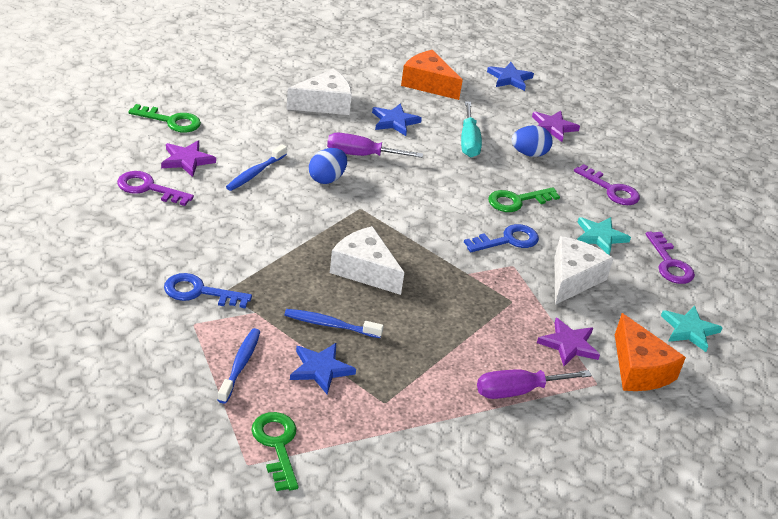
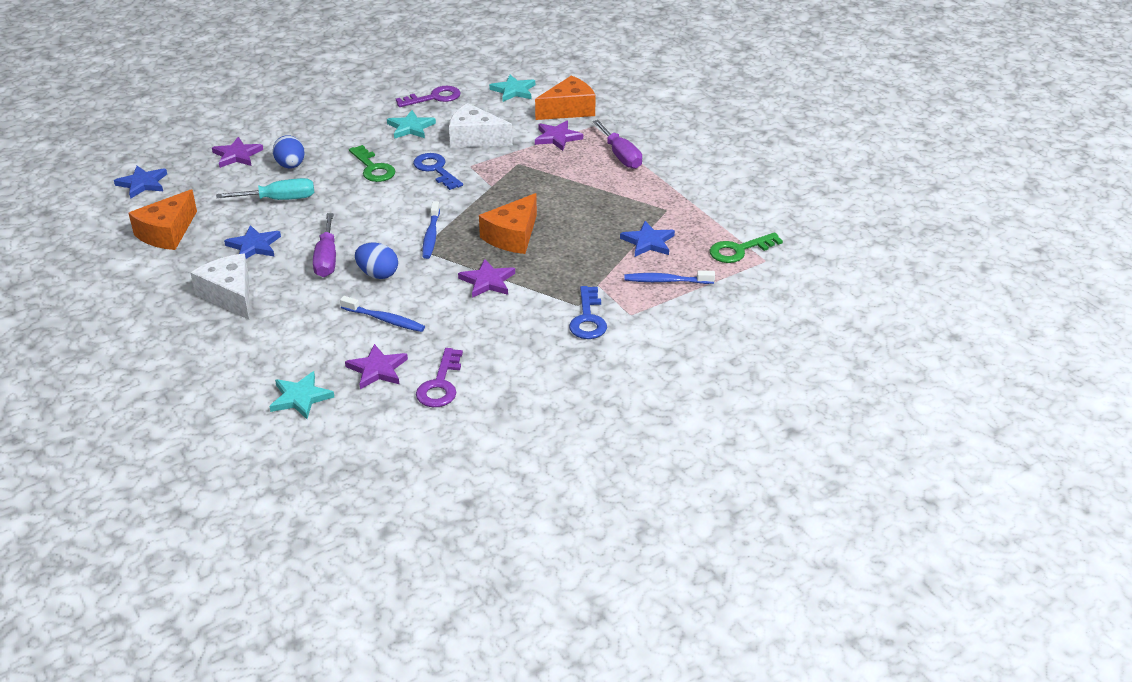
camera: 95 degrees left, 0 degrees up
green key [128,104,201,133] -> turquoise star [269,371,334,419]
blue toothbrush [284,309,383,338] -> blue toothbrush moved to [422,201,440,259]
white cheese [330,226,404,295] -> orange cheese [479,193,537,254]
purple key [574,164,640,205] -> none
none -> purple star [458,259,515,298]

